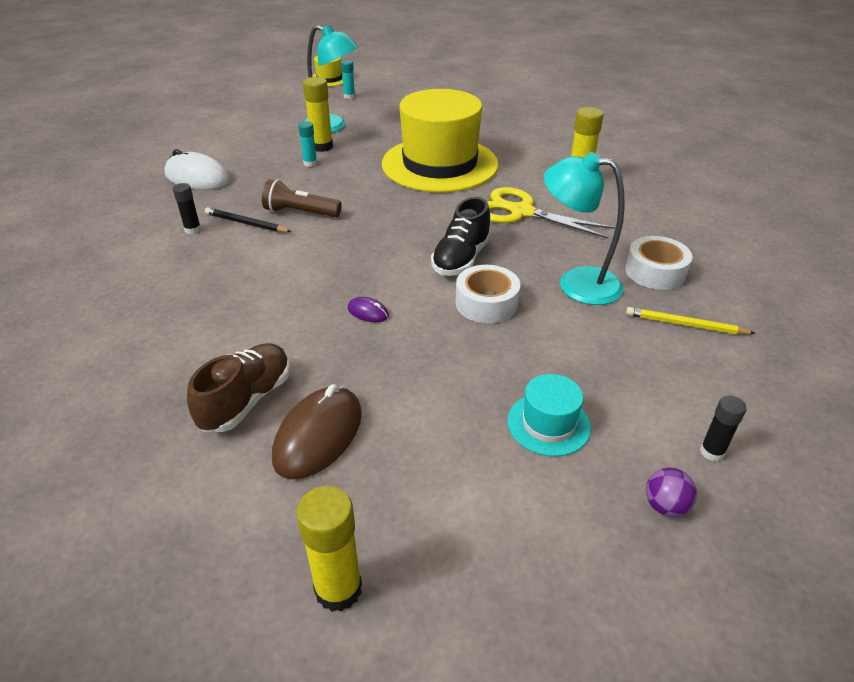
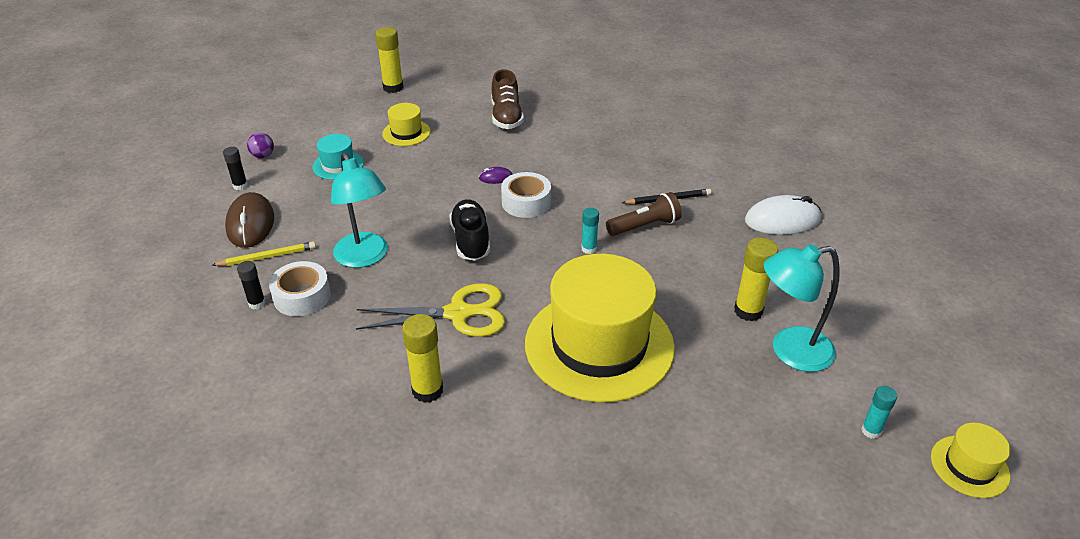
camera: 145 degrees right, 0 degrees up
black glue stick [173,183,201,234] -> black glue stick moved to [237,261,266,309]
brown mouse [272,384,362,479] -> brown mouse moved to [225,192,274,248]
turquoise glue stick [298,121,317,167] -> turquoise glue stick moved to [581,208,599,254]
white tape [455,265,520,323] -> white tape moved to [501,172,551,218]
turquoise lamp [544,152,625,305] -> turquoise lamp turned 75 degrees clockwise [331,152,388,268]
none -> yellow hat [382,103,431,146]

